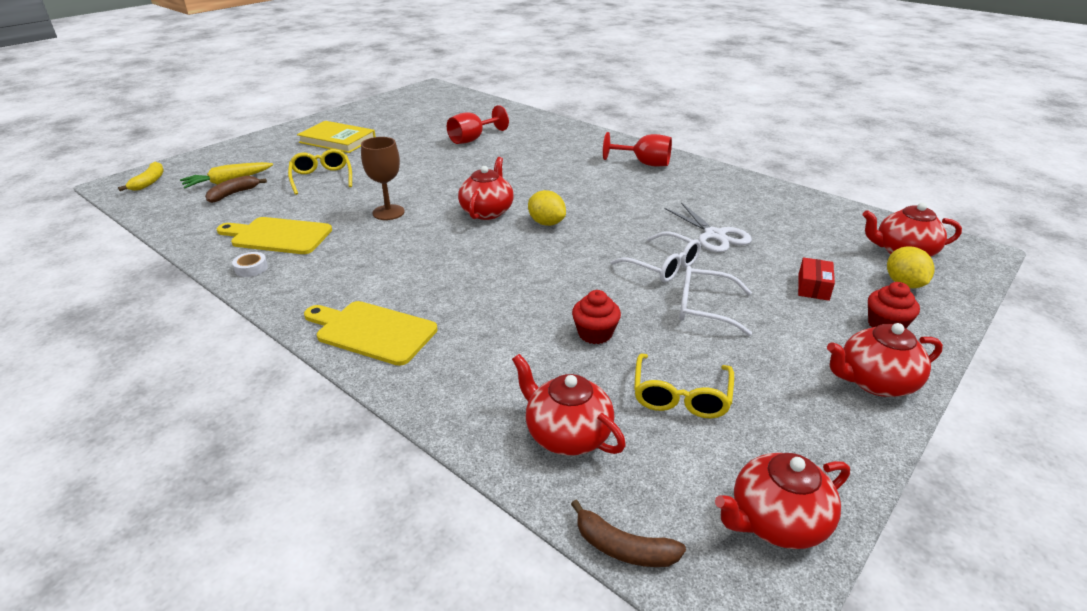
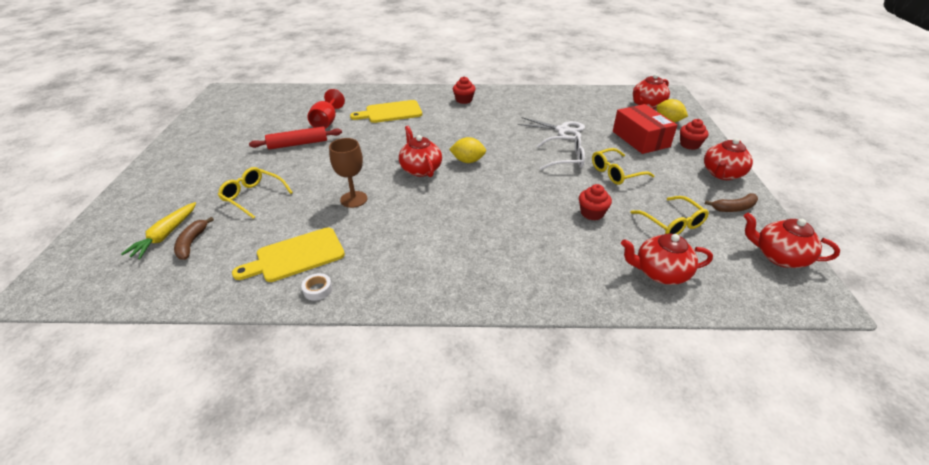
camera: 40 degrees left, 5 degrees up
yellow banana [118,162,164,191] -> none
yellow book [297,121,376,153] -> none
yellow cutting board [304,301,438,366] -> yellow cutting board moved to [350,100,422,123]
brown banana [571,500,686,567] -> brown banana moved to [705,193,758,212]
red goblet [603,132,672,166] -> red cupcake [453,77,476,104]
white glasses [679,266,752,336] -> yellow glasses [592,148,655,185]
red teapot [715,453,850,549] -> red teapot turned 90 degrees clockwise [744,213,840,268]
red box [798,257,835,301] -> red box [613,104,677,154], size x1.98
none -> red rolling pin [249,127,342,150]

